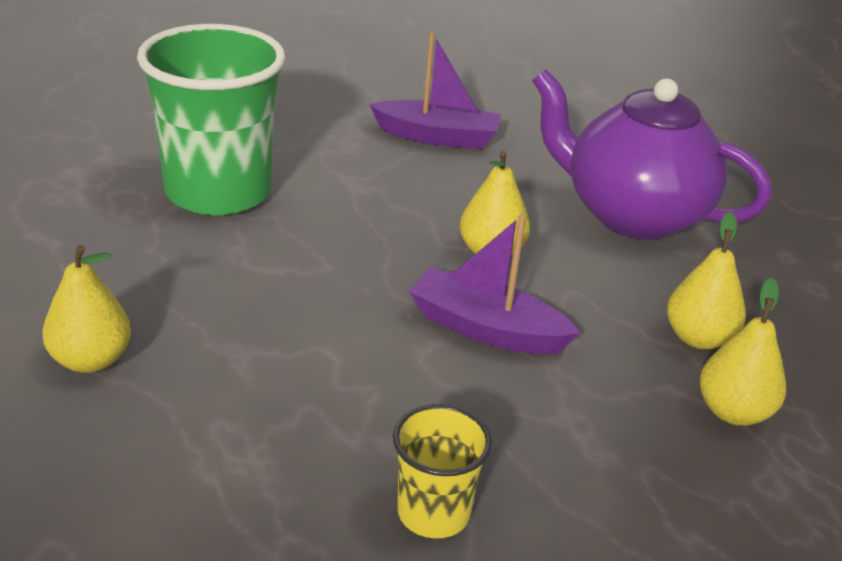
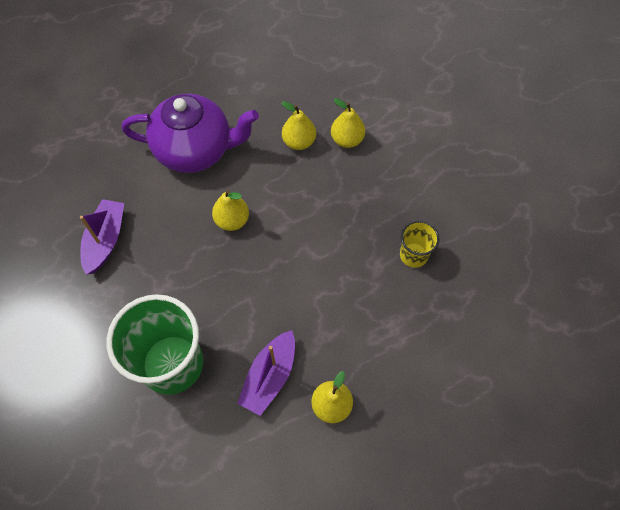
camera: 85 degrees left, 30 degrees up
purple boat [409,214,580,355] -> purple boat moved to [237,330,295,416]
purple teapot [532,69,772,240] -> purple teapot turned 120 degrees counterclockwise [122,94,259,173]

